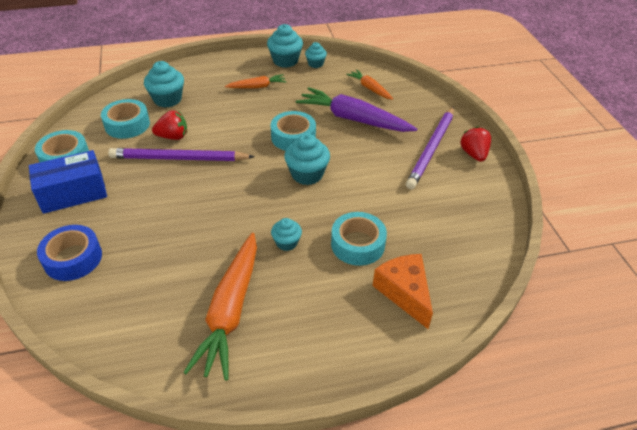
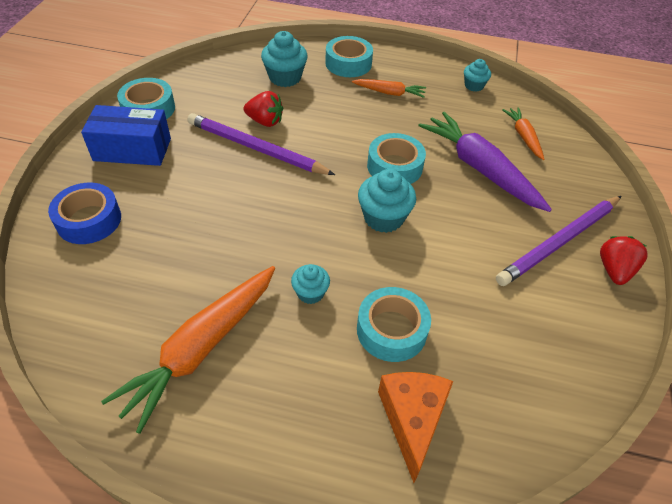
camera: 25 degrees right, 5 degrees up
turquoise tape [101,99,150,139] -> turquoise tape moved to [325,36,373,77]
turquoise cupcake [267,24,303,68] -> none

